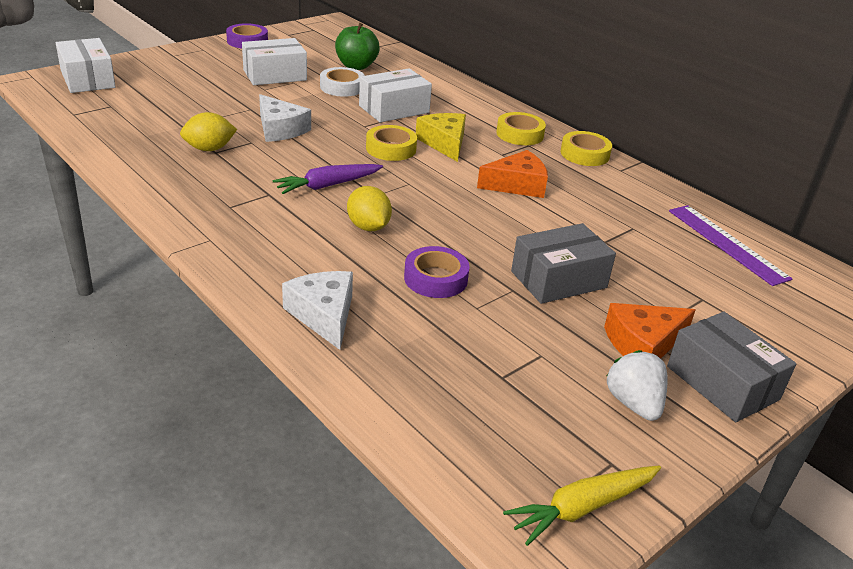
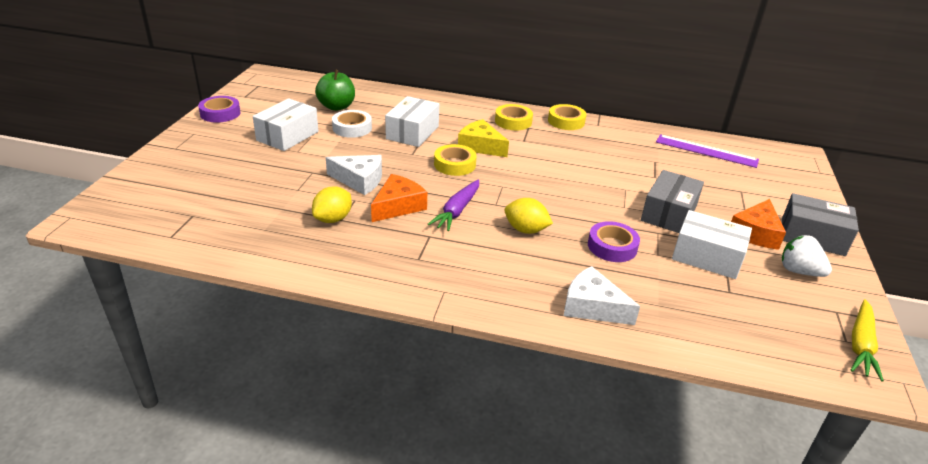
camera: 35 degrees left, 0 degrees up
white box [55,38,116,93] -> white box moved to [672,210,752,279]
orange cheese [477,150,548,198] -> orange cheese moved to [371,174,427,222]

